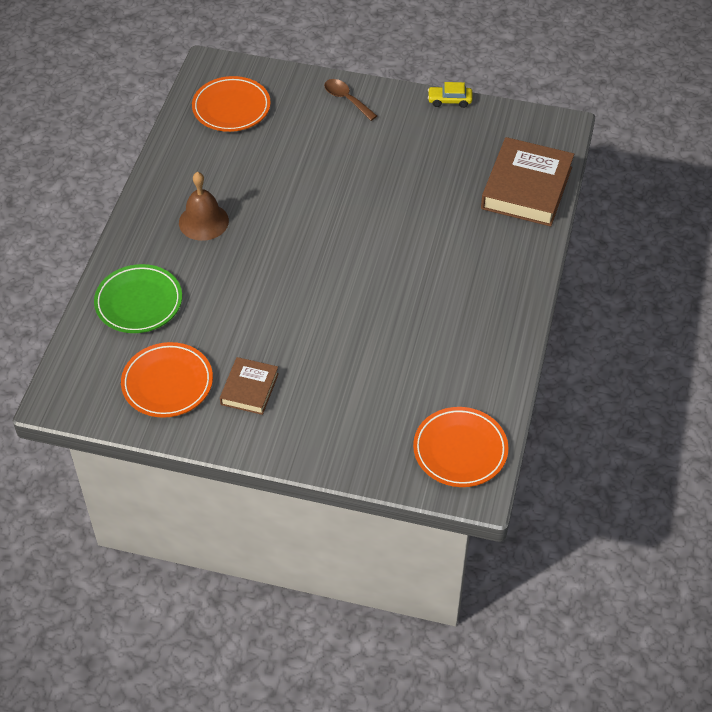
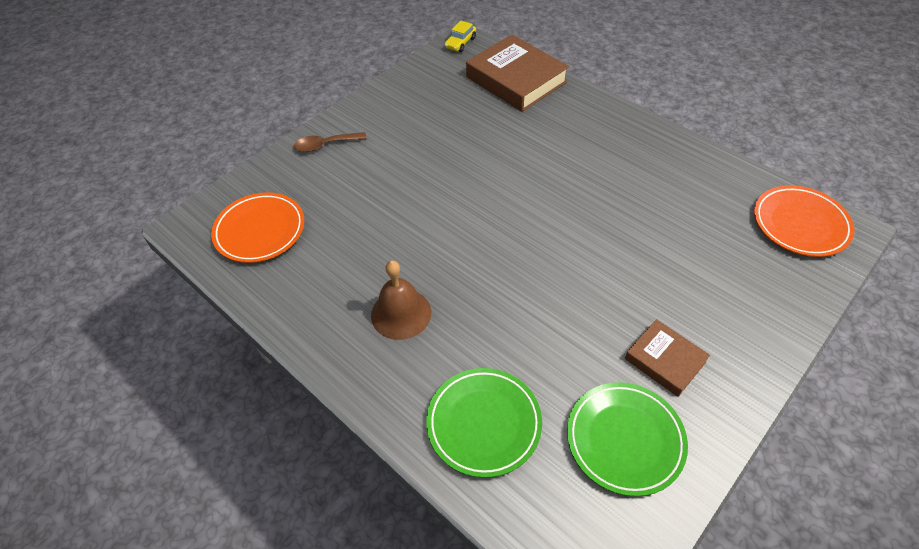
camera: 60 degrees left, 0 degrees up
orange plate [121,342,213,418] -> green plate [567,382,688,497]
yellow car [428,82,473,108] -> yellow car moved to [444,20,476,52]

